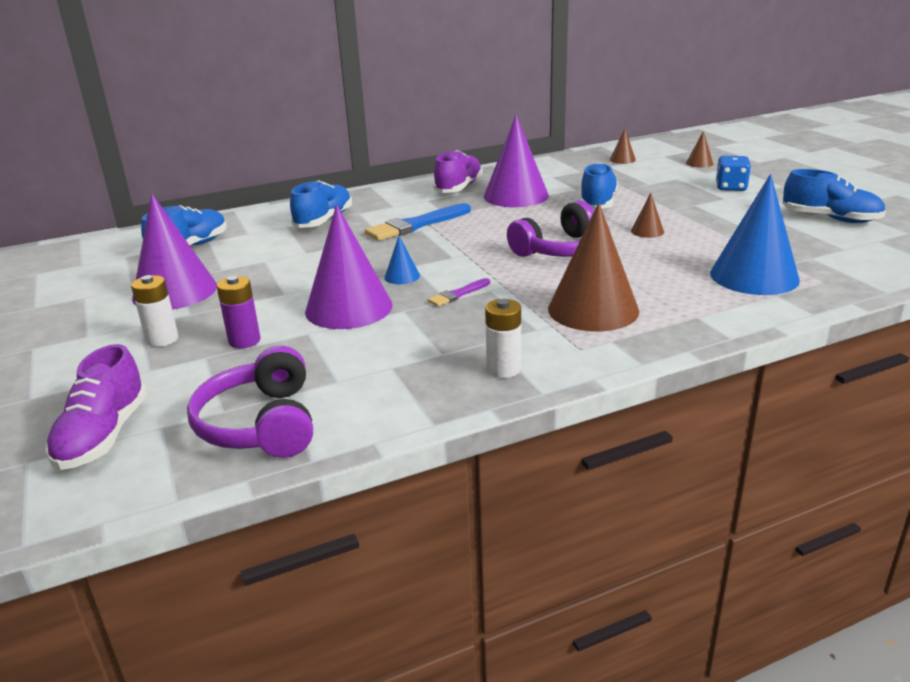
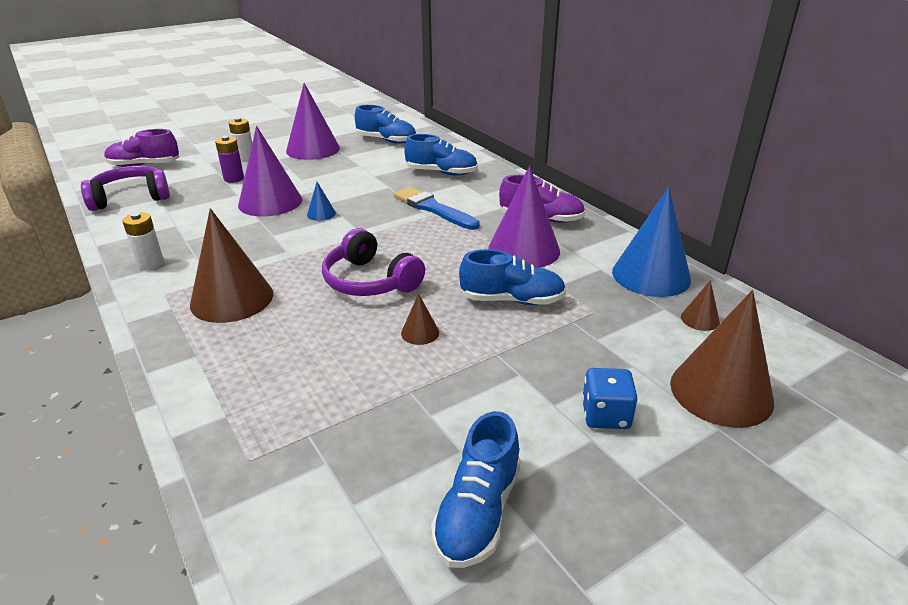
camera: 80 degrees right, 5 degrees up
purple brush [428,278,490,307] -> none
brown cone [686,131,713,167] -> brown cone [670,290,774,428], size x2.27
blue cone [710,174,800,295] -> blue cone moved to [612,187,691,297]

